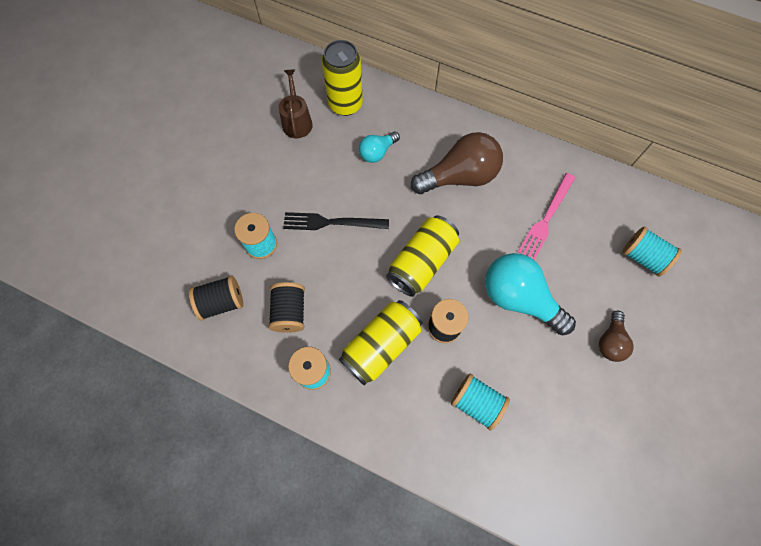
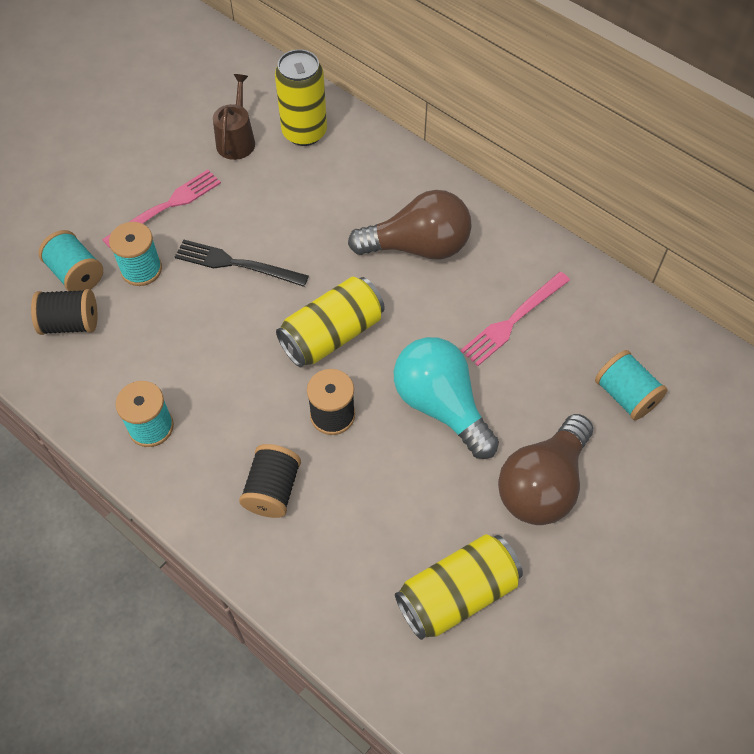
camera: 15 degrees right, 10 degrees down
black spool [268,282,305,333] -> black spool moved to [239,444,301,518]
yellow can [339,300,423,386] -> yellow can moved to [395,534,523,640]
turquoise light bulb [359,131,400,163] -> none
turquoise spool [451,373,510,431] -> turquoise spool moved to [39,230,103,291]
brown light bulb [599,310,634,362] -> brown light bulb [498,414,593,525], size x1.86
none -> pink fork [102,170,221,248]

